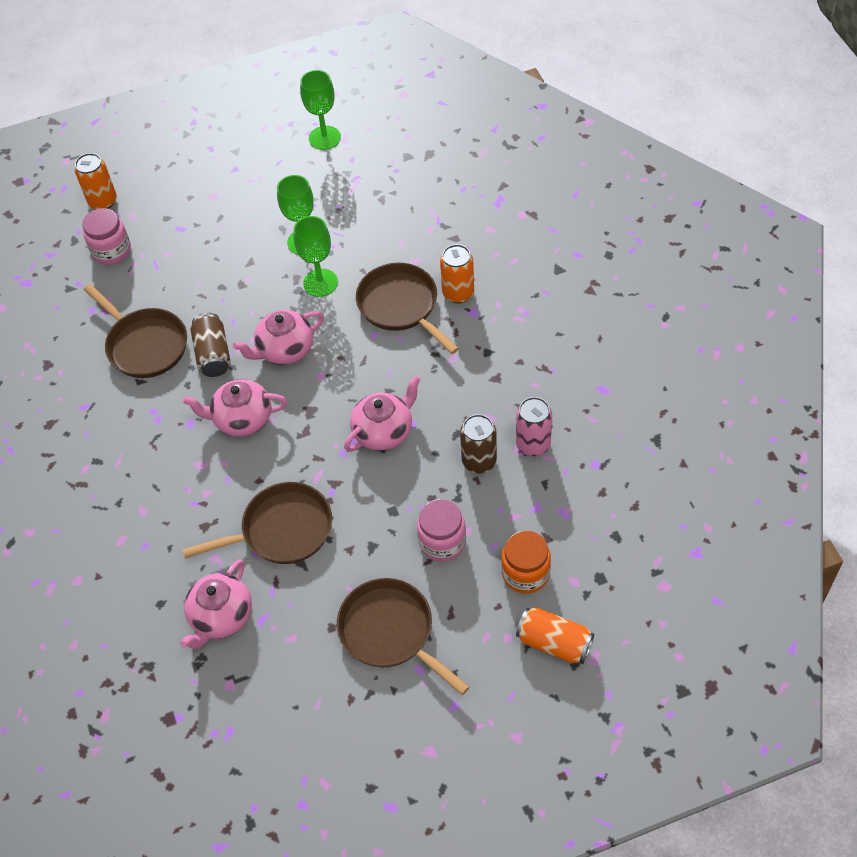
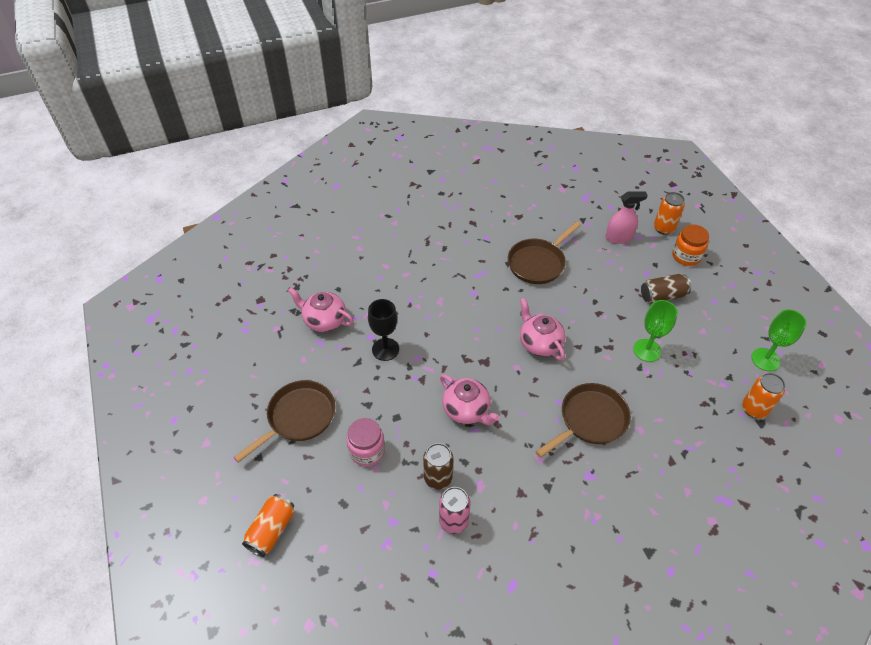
camera: 85 degrees right, 5 degrees down
pink jar [82,208,131,265] -> pink spray bottle [605,191,648,244]
pink teapot [182,379,287,436] -> none
brown pan [182,482,332,564] -> black goblet [368,299,399,361]
brown can [191,312,231,377] -> brown can moved to [641,274,691,303]
green goblet [293,216,338,297] -> none
orange can [440,244,474,303] -> orange can moved to [742,373,786,418]
orange jar [501,531,551,594] -> orange jar moved to [672,225,709,266]

